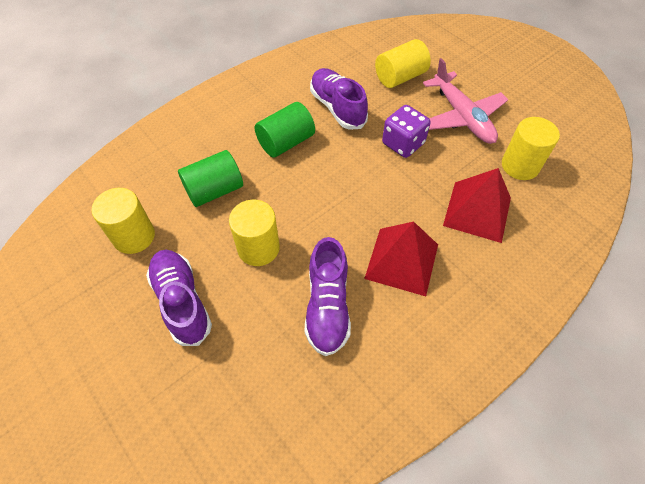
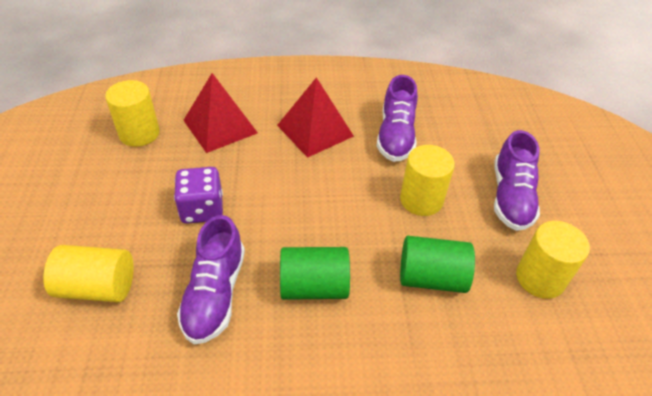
camera: 145 degrees left, 10 degrees down
purple shoe [305,237,351,356] -> purple shoe turned 150 degrees clockwise [377,75,418,162]
pink plane [423,58,508,144] -> none

